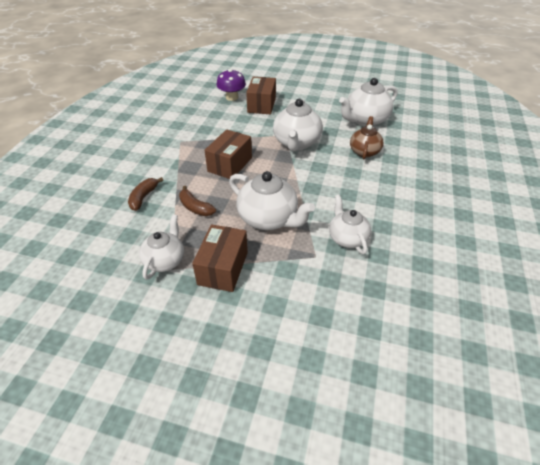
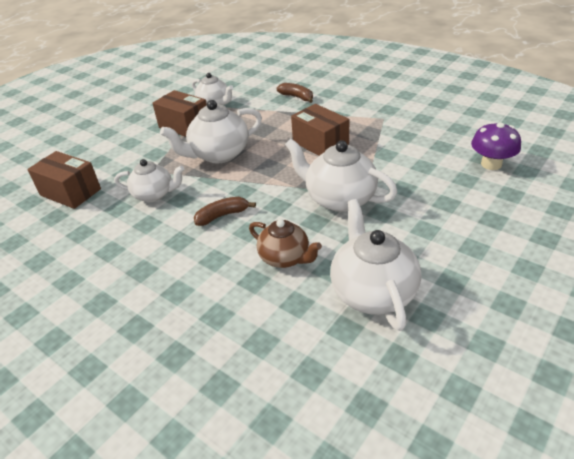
camera: 115 degrees right, 5 degrees down
brown banana [179,186,216,216] -> brown banana moved to [194,197,256,226]
brown box [246,77,276,114] -> brown box moved to [27,151,101,209]

